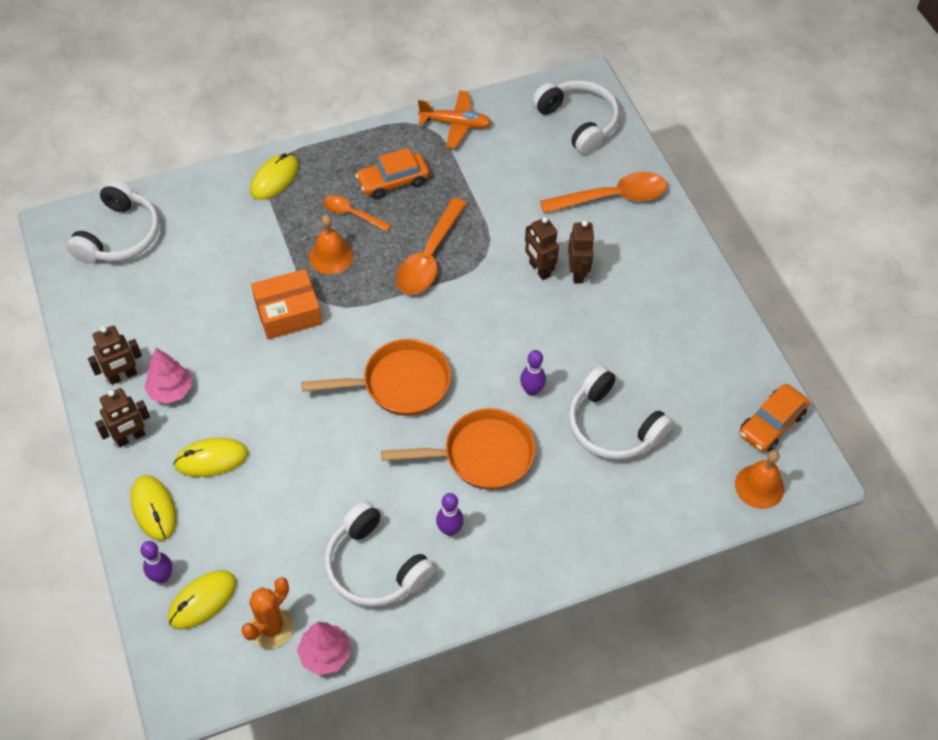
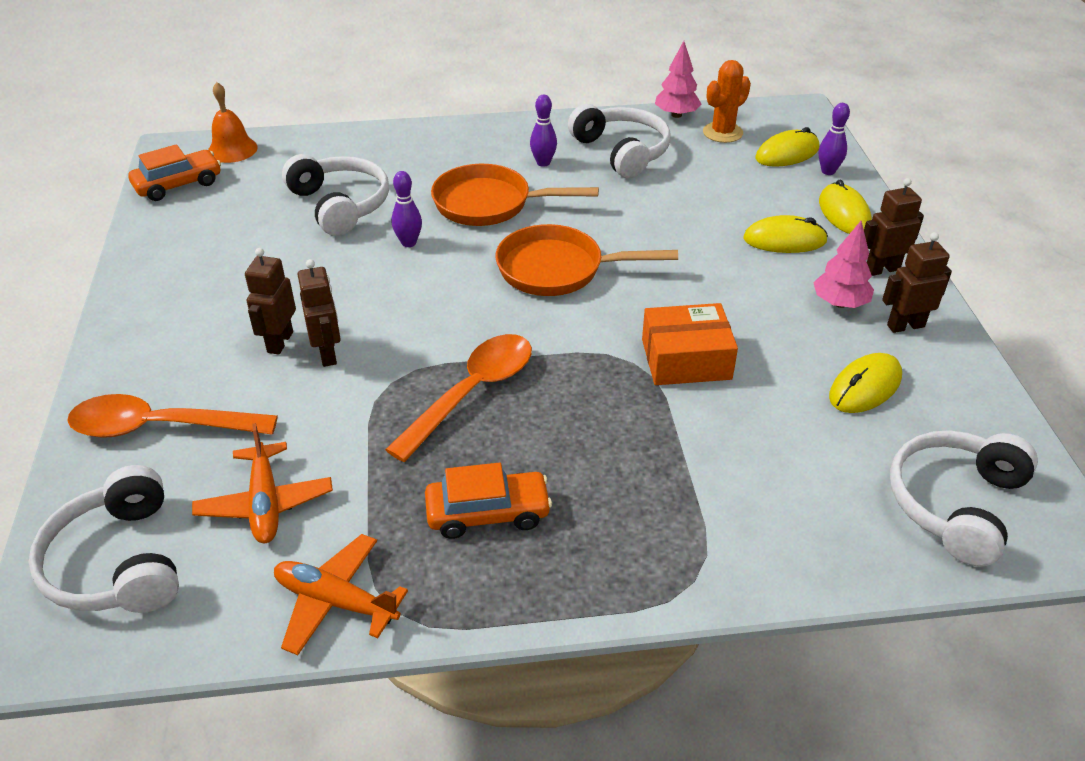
camera: 165 degrees left, 15 degrees down
yellow mouse [250,153,299,200] -> yellow mouse moved to [829,353,902,413]
orange bell [309,215,353,274] -> none
orange spoon [323,195,391,232] -> none
none -> orange plane [192,423,333,543]

